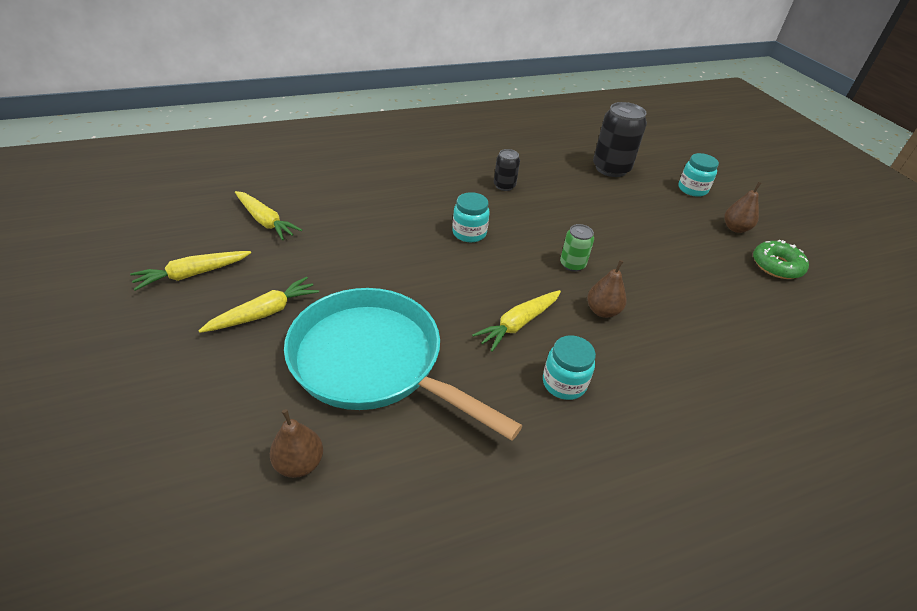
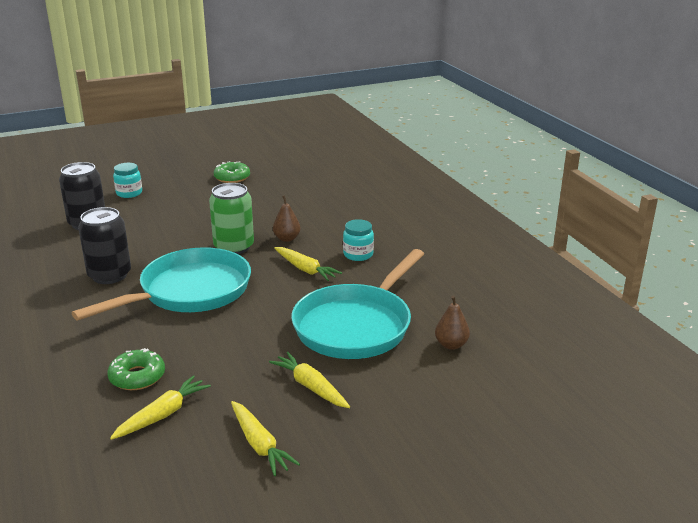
camera: 90 degrees left, 15 degrees down
turquoise jar [452,192,489,242] -> turquoise pan [72,247,251,320]
black can [494,149,520,191] -> black can [78,207,131,284], size x1.86
green can [560,224,594,272] -> green can [209,183,254,254], size x1.86
brown pear [724,182,762,233] -> none
none -> green donut [107,348,165,390]

